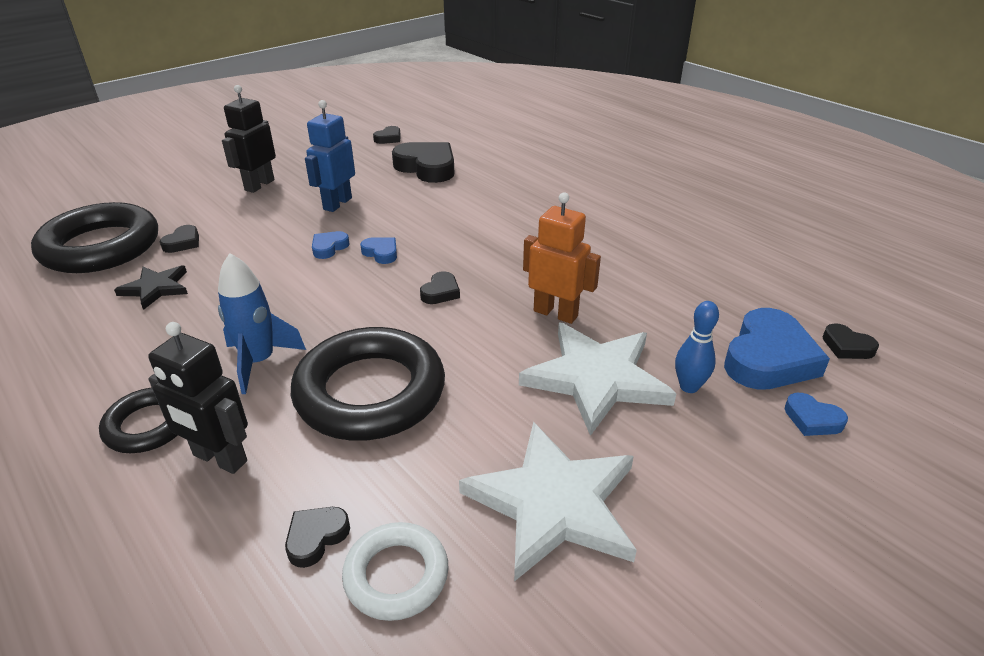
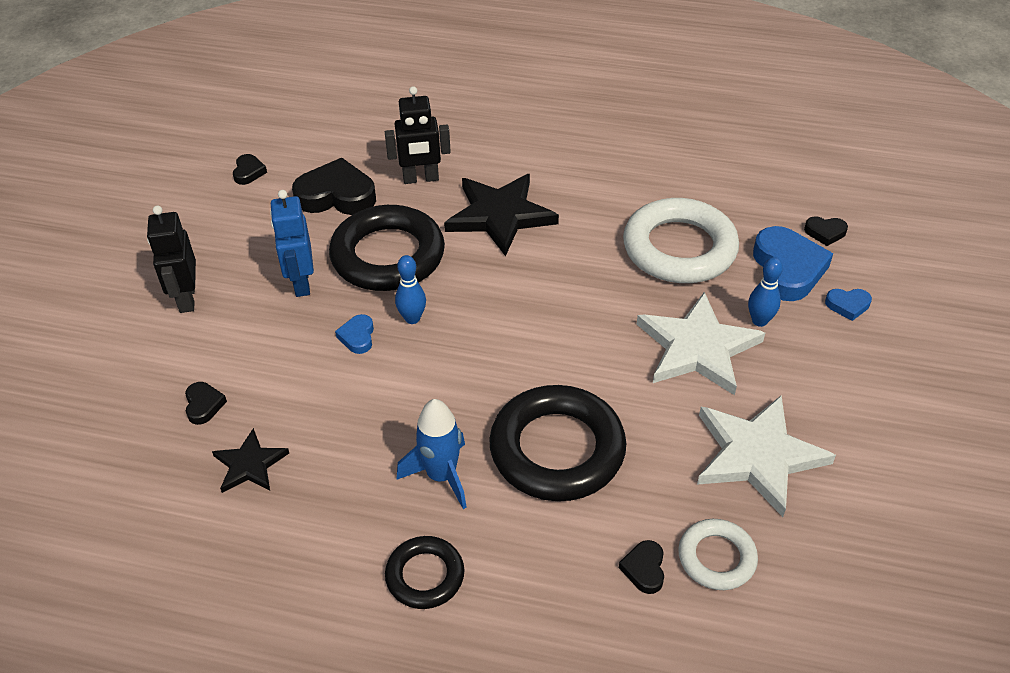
camera: 35 degrees left, 10 degrees up
black ring [31,202,158,273] -> black ring moved to [329,205,445,291]
black robot [148,322,248,474] -> black robot moved to [385,86,451,184]
blue heart [360,237,397,264] -> blue bowling pin [395,255,426,324]
black heart [420,271,460,304] -> none
orange robot [523,192,601,324] -> none
none -> black star [444,174,559,256]
none -> white ring [623,198,739,283]

